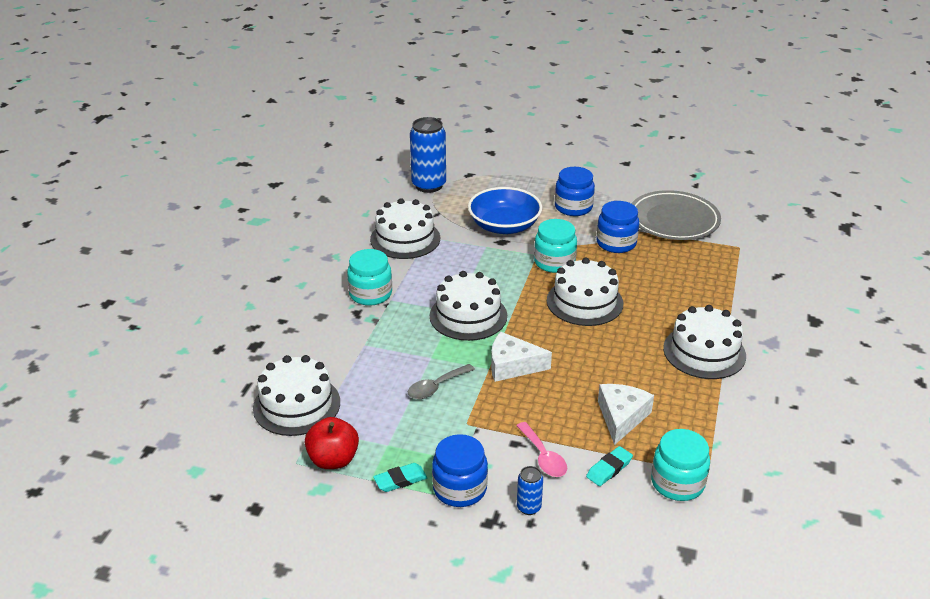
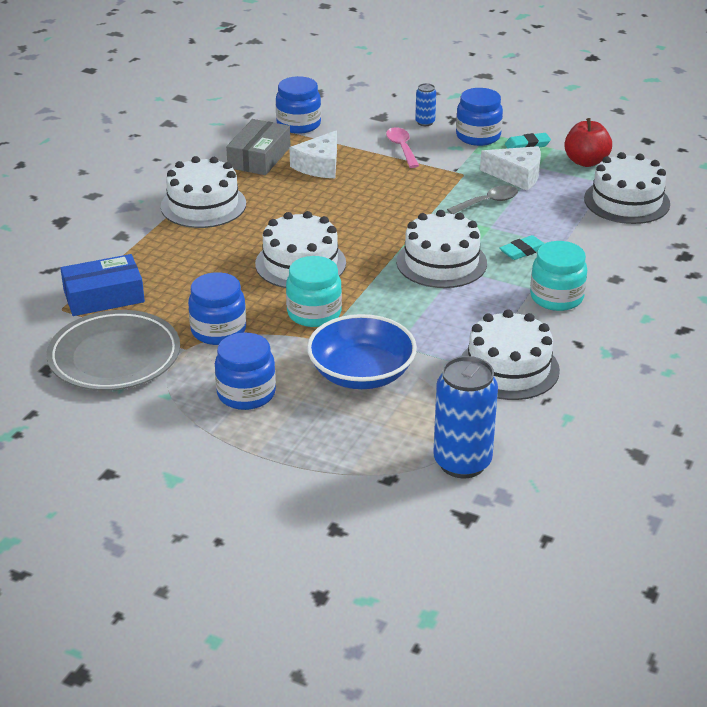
camera: 170 degrees left, 0 degrees up
white cheese [491,331,552,382] -> white cheese moved to [480,146,541,191]
turquoise eraser [586,446,633,486] -> turquoise eraser moved to [499,235,544,260]
turquoise jar [651,429,710,501] -> blue jar [276,76,321,134]
none -> blue box [60,254,145,316]
none -> grey box [226,119,291,175]

